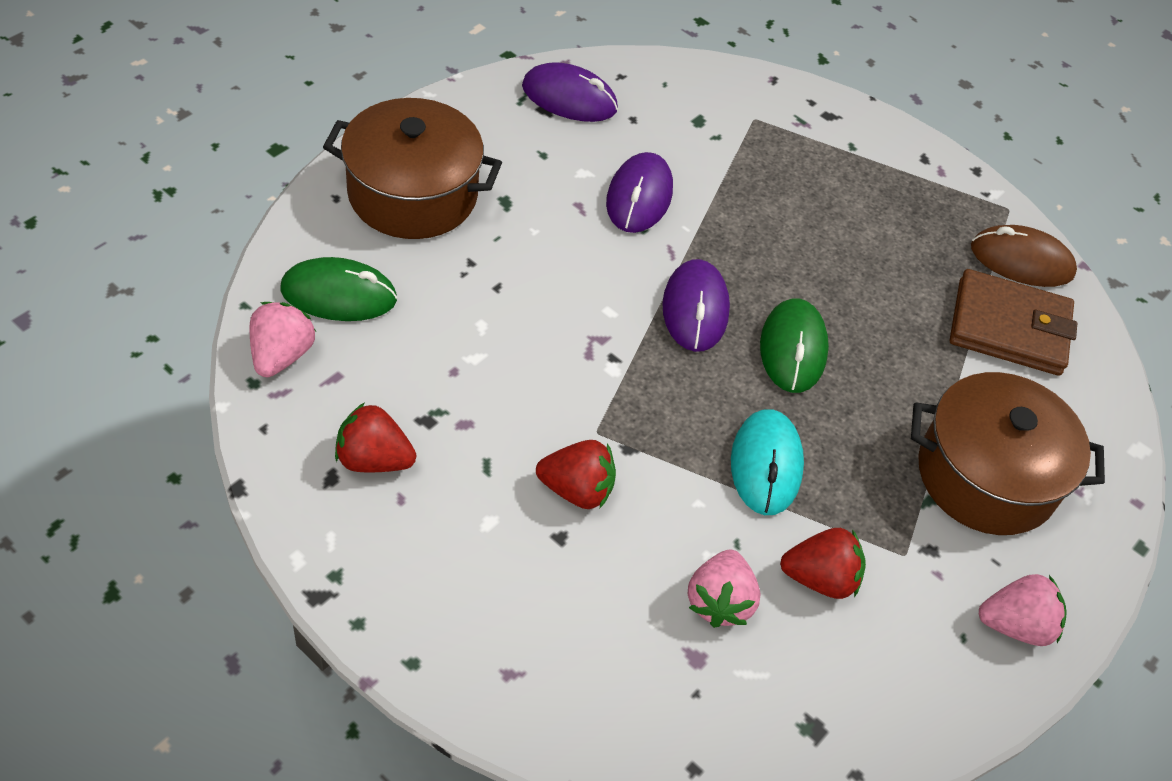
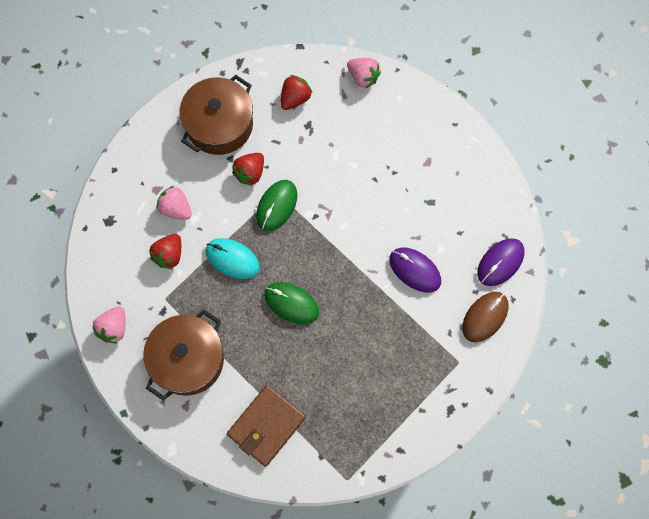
camera: 120 degrees right, 20 degrees up
green mouse [280,257,397,321] -> green mouse moved to [256,180,297,231]
brown pot [323,98,502,239] -> brown pot moved to [179,75,253,155]
purple mouse [662,259,730,352] -> none
brown mouse [971,225,1077,287] -> brown mouse moved to [462,292,509,342]

